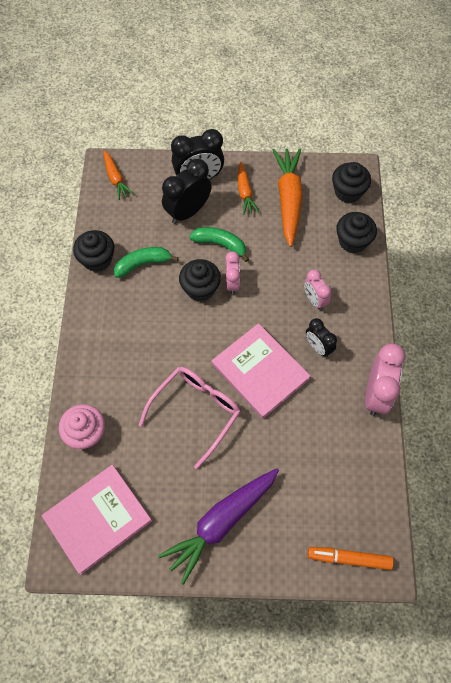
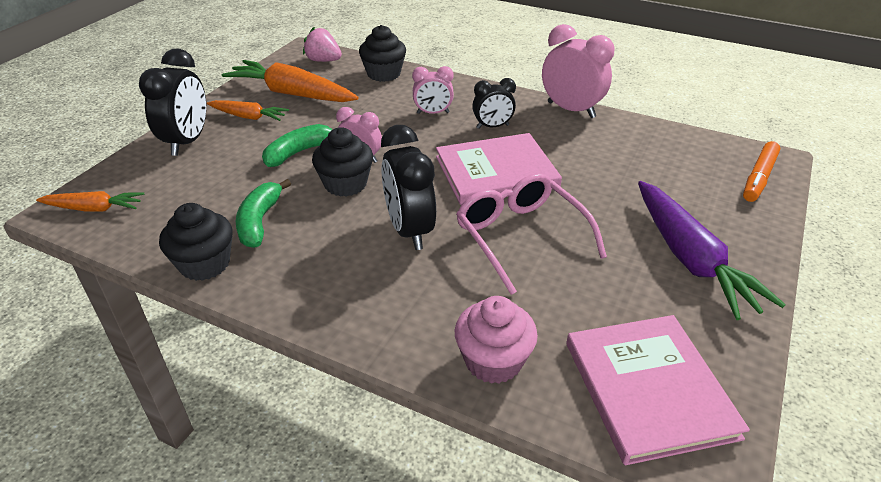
camera: 65 degrees left, 25 degrees down
black clock [162,159,212,224] -> black clock moved to [381,125,436,250]
black cupcake [332,162,371,203] -> pink strawberry [303,27,342,62]

